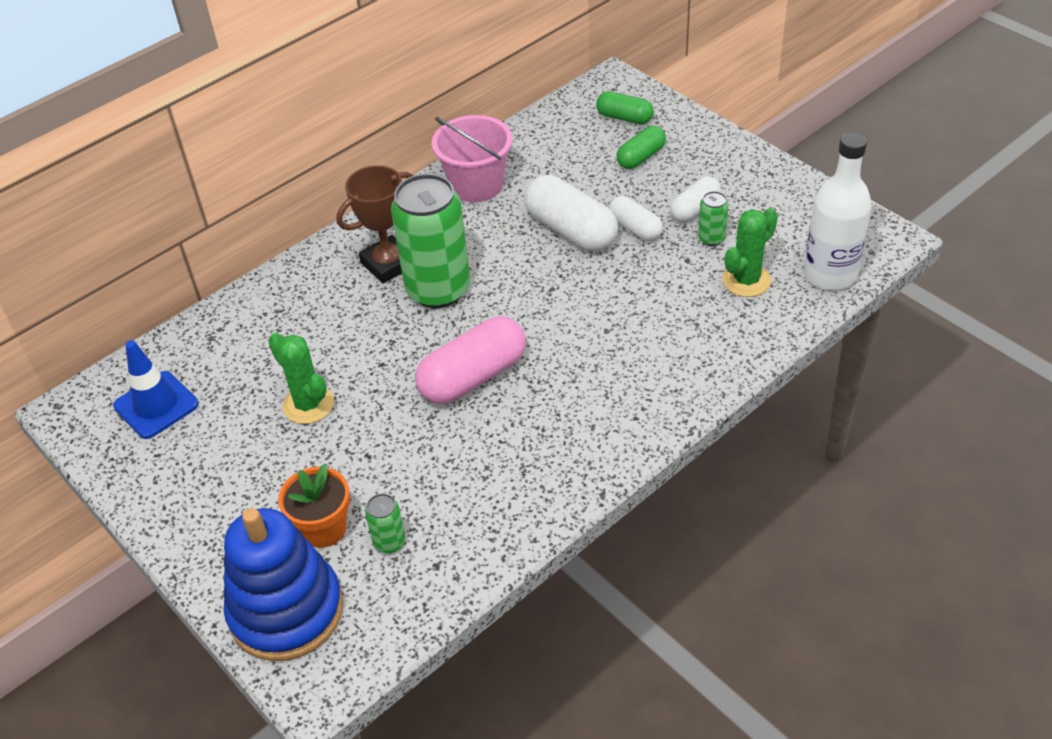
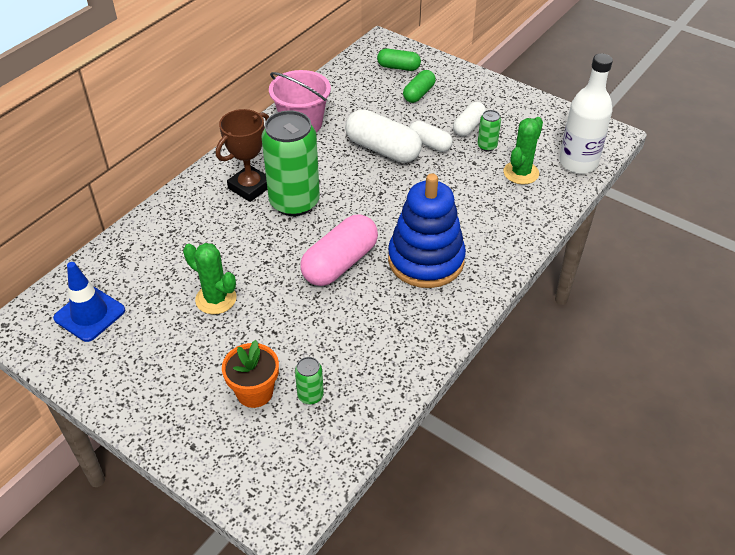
camera: 15 degrees left, 0 degrees up
blue stacking toy [223,508,343,661] -> blue stacking toy moved to [388,173,466,288]

